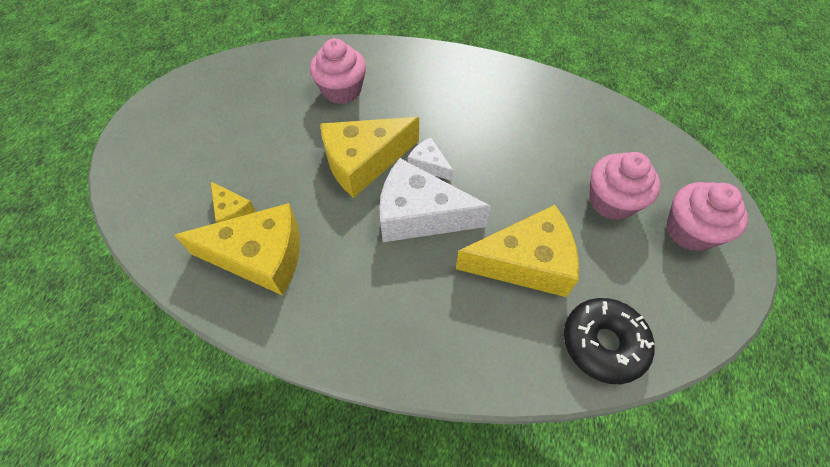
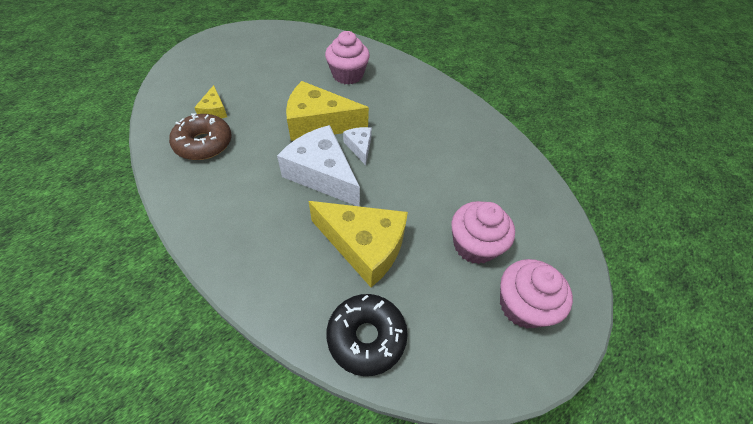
camera: 30 degrees right, 5 degrees down
yellow cheese [175,203,300,296] -> brown donut [169,113,232,160]

